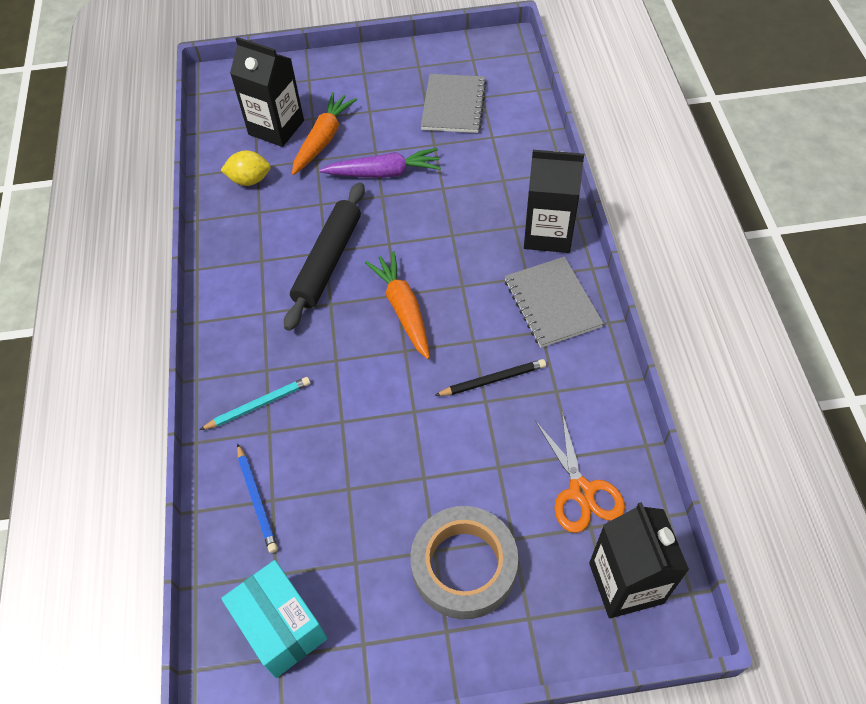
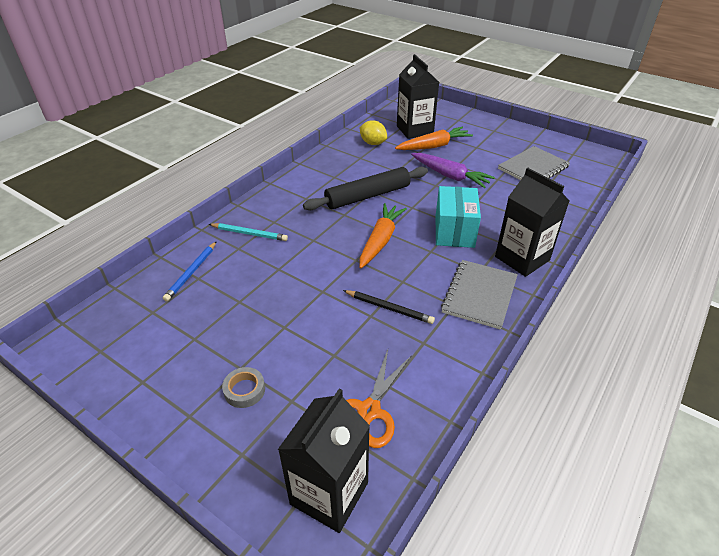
camera: 40 degrees right, 15 degrees down
turquoise box [221,560,327,678] -> turquoise box moved to [436,186,481,248]
grey tape [410,506,518,619] -> grey tape [222,367,265,408], size x0.45

